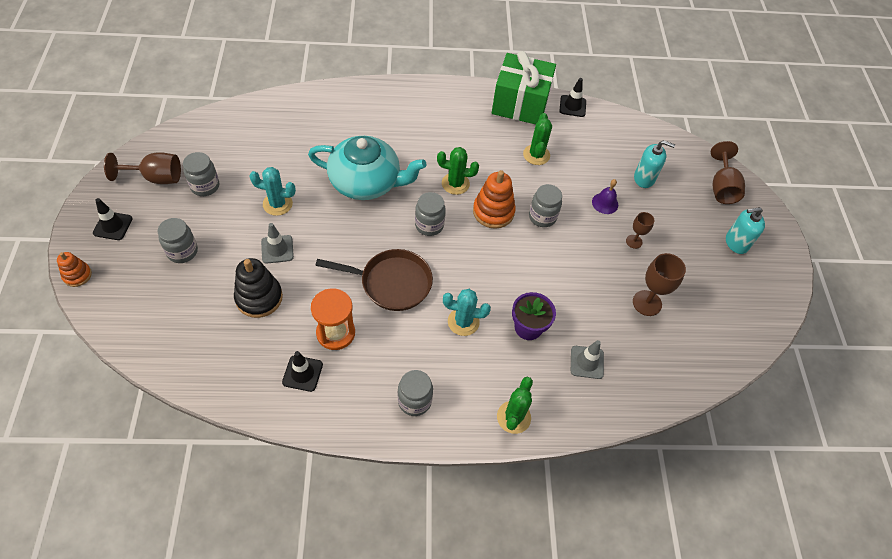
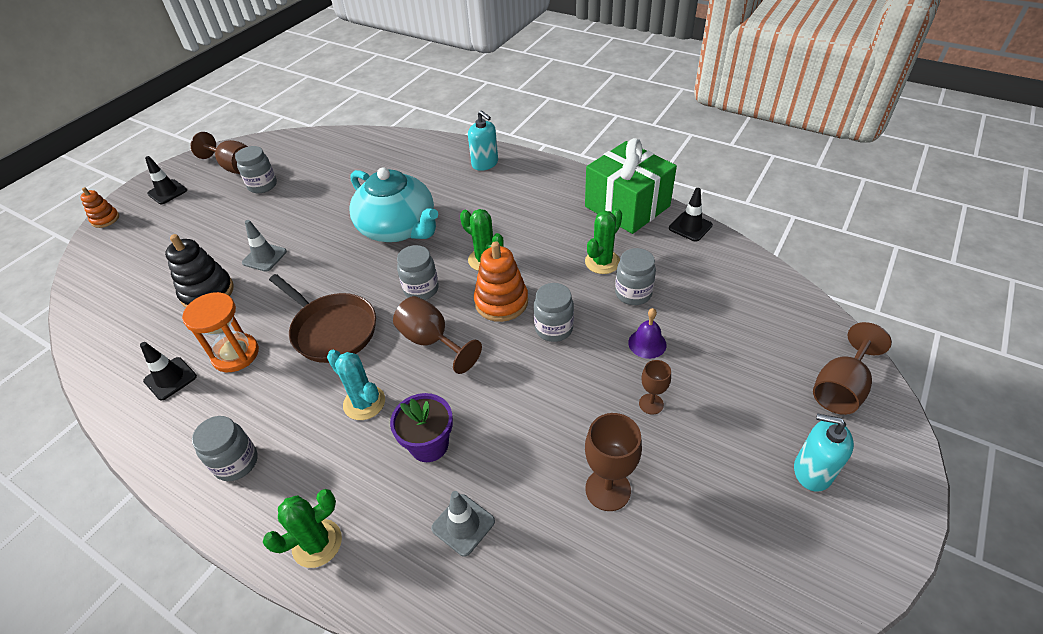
camera: 40 degrees right, 10 degrees down
grey jar [158,218,198,263] -> grey jar moved to [615,248,656,305]
turquoise cactus [250,167,296,216] -> none
turquoise soap dispenser [634,140,675,188] -> turquoise soap dispenser moved to [468,110,498,171]
none -> brown goblet [393,296,482,374]

